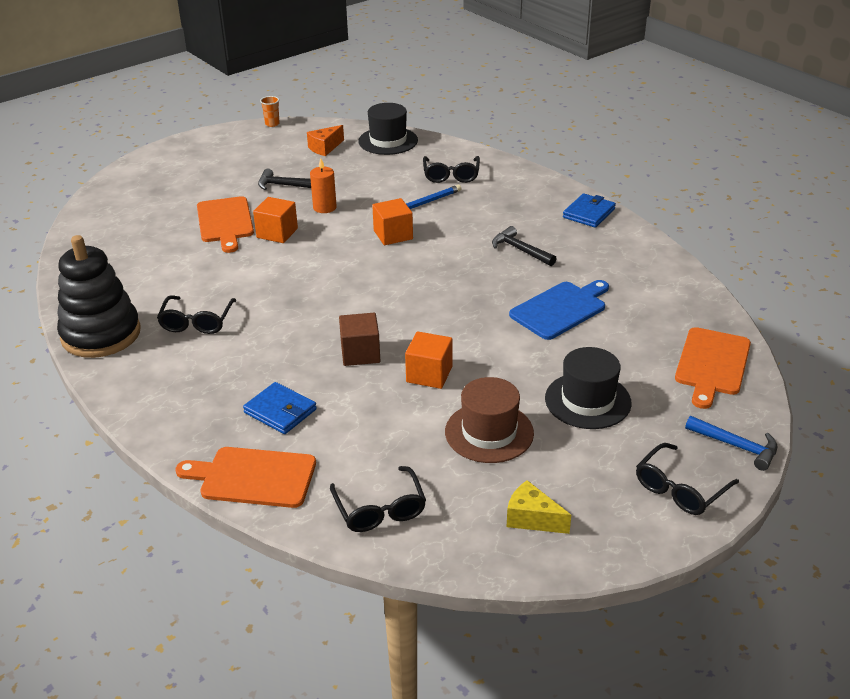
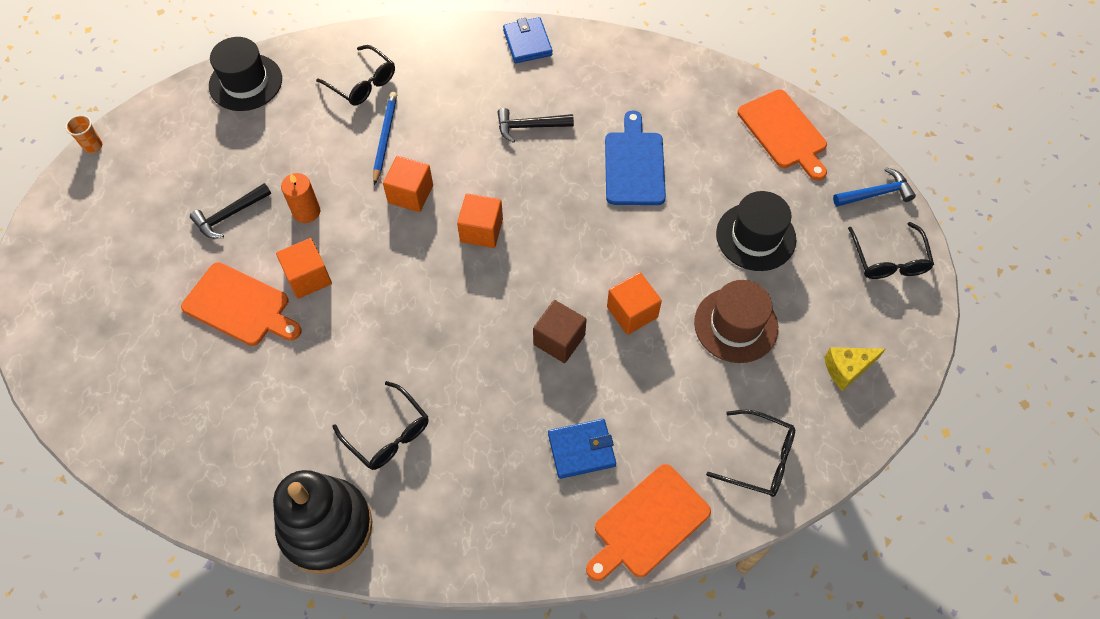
camera: 50 degrees left, 25 degrees up
orange cheese [307,125,344,156] -> none
none -> orange cube [457,193,503,248]

